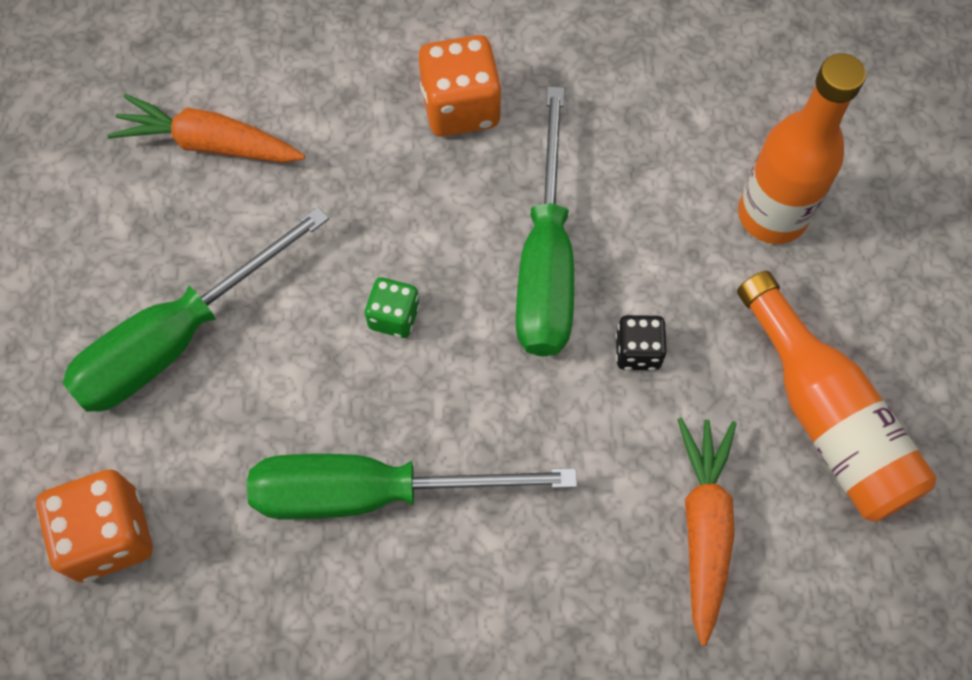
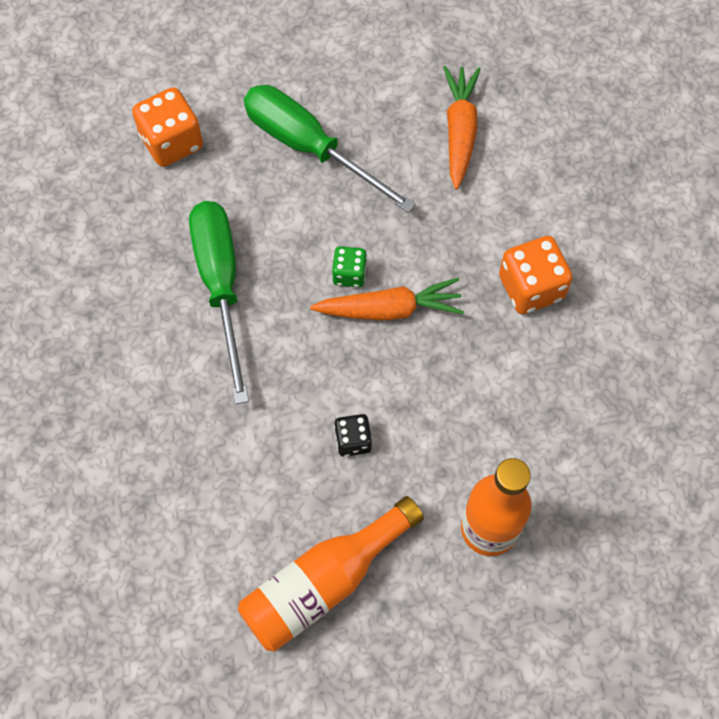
camera: 80 degrees right, 0 degrees up
green screwdriver [516,86,574,357] -> none
orange carrot [677,418,737,646] -> orange carrot moved to [310,278,464,321]

